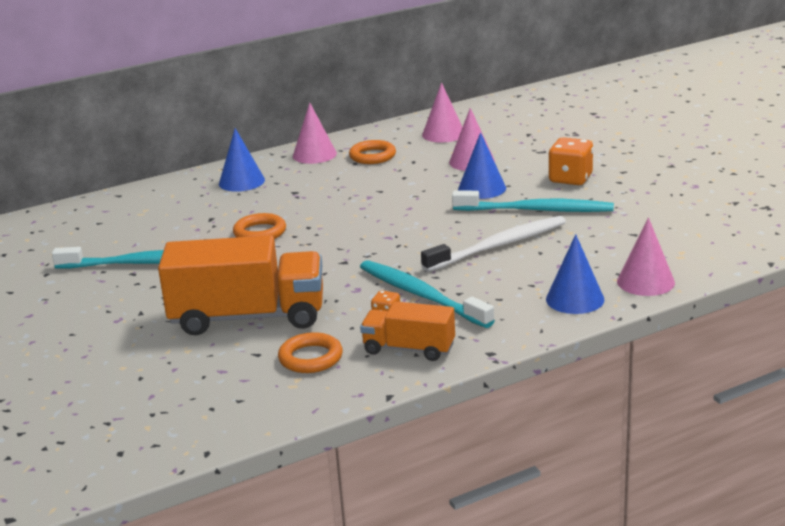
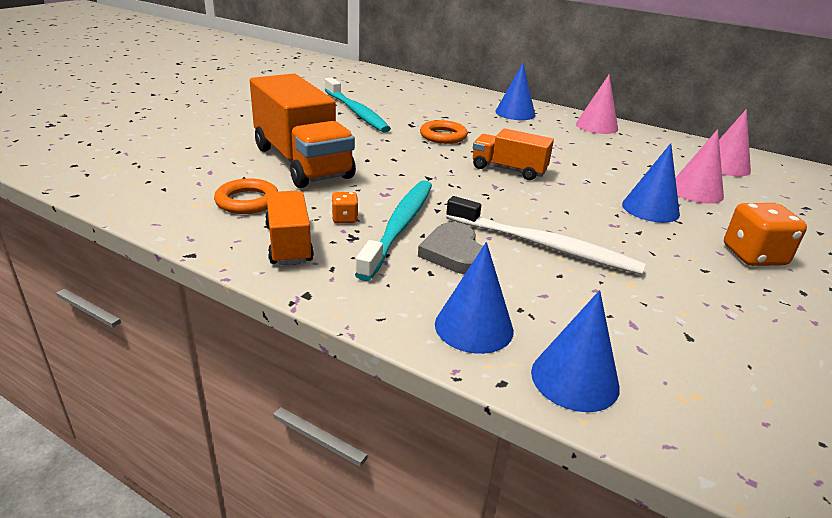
camera: 55 degrees right, 5 degrees up
orange ring [349,140,396,164] -> none
turquoise toothbrush [452,190,614,212] -> none
pink cone [617,217,675,296] -> blue cone [531,290,620,412]
none -> grey heart [418,222,483,274]
none -> orange truck [473,128,554,180]

